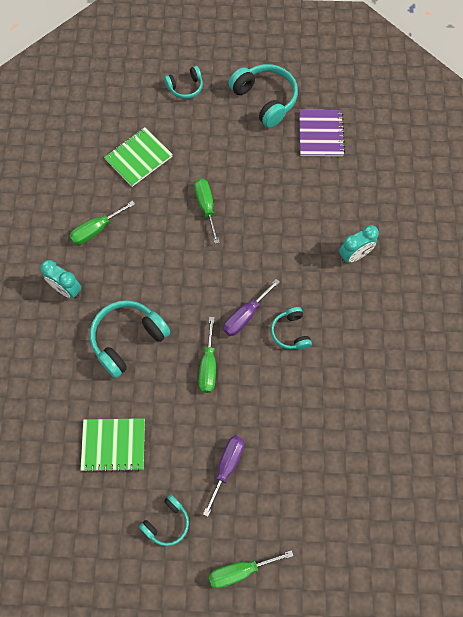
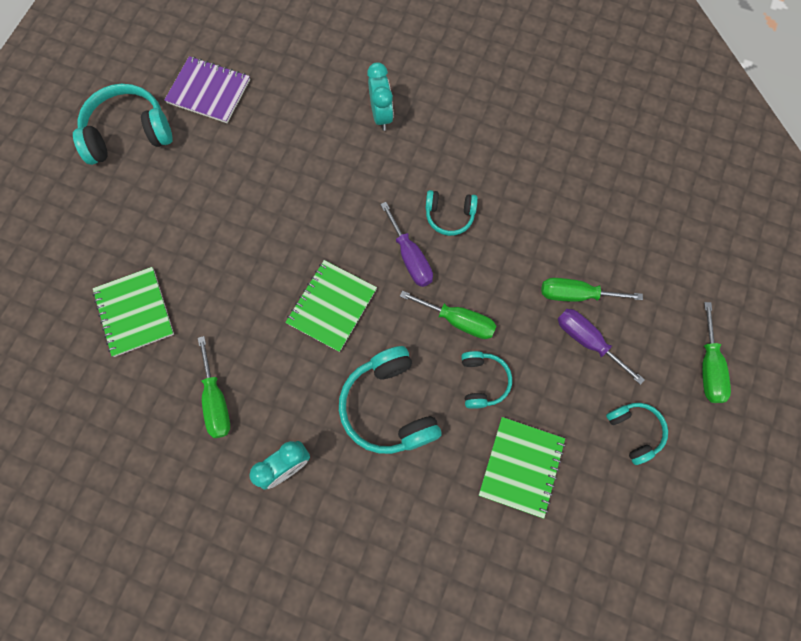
camera: 70 degrees left, 5 degrees up
turquoise headphones [164,66,203,99] -> turquoise headphones moved to [461,351,512,409]
green screwdriver [194,179,220,244] -> green screwdriver moved to [541,278,643,302]
none -> green notebook [285,260,377,352]

